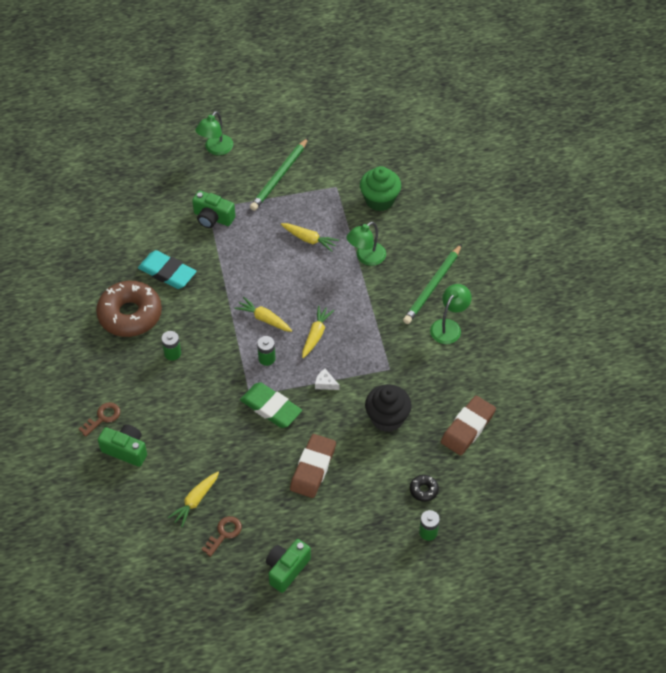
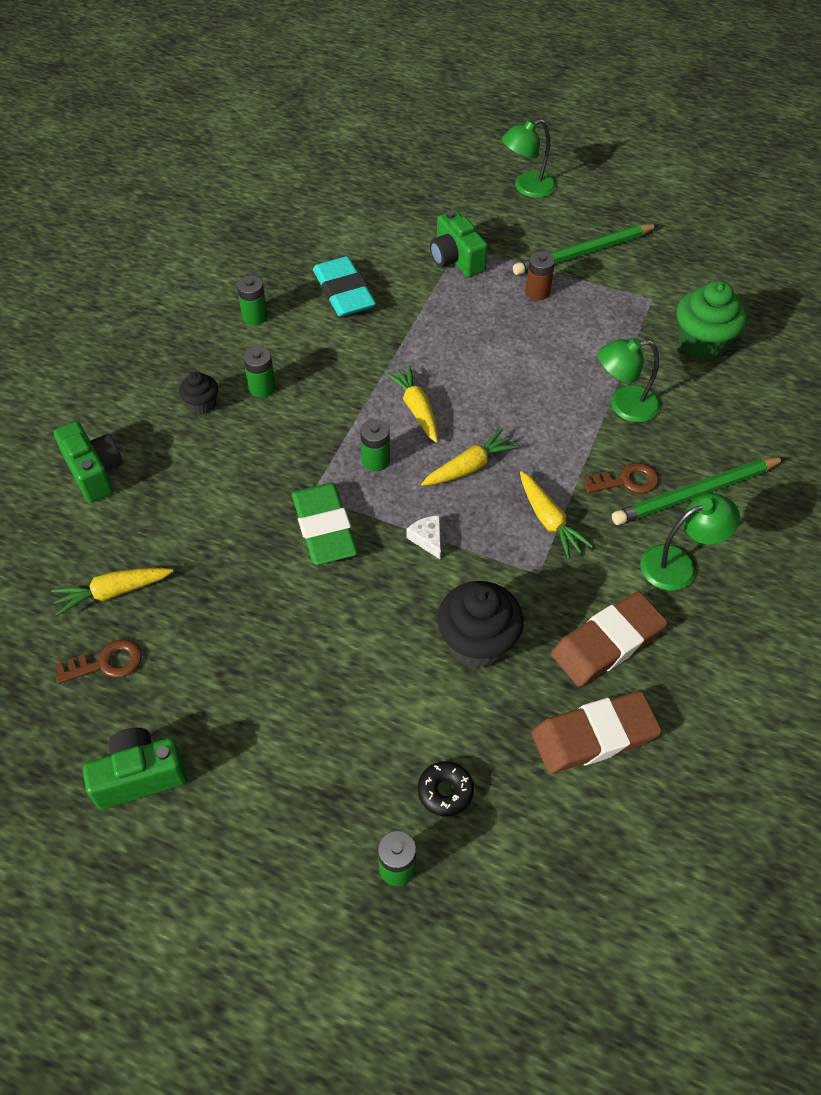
camera: 35 degrees right, 0 degrees up
brown key [79,402,120,437] -> brown key moved to [583,463,659,493]
brown donut [96,281,162,337] -> green battery [237,275,268,325]
yellow carrot [281,223,339,252] -> yellow carrot moved to [520,471,594,559]
brown eraser [290,434,336,498] -> brown eraser moved to [551,591,668,687]
none -> black cupcake [179,372,218,414]
none -> brown battery [526,251,555,300]

